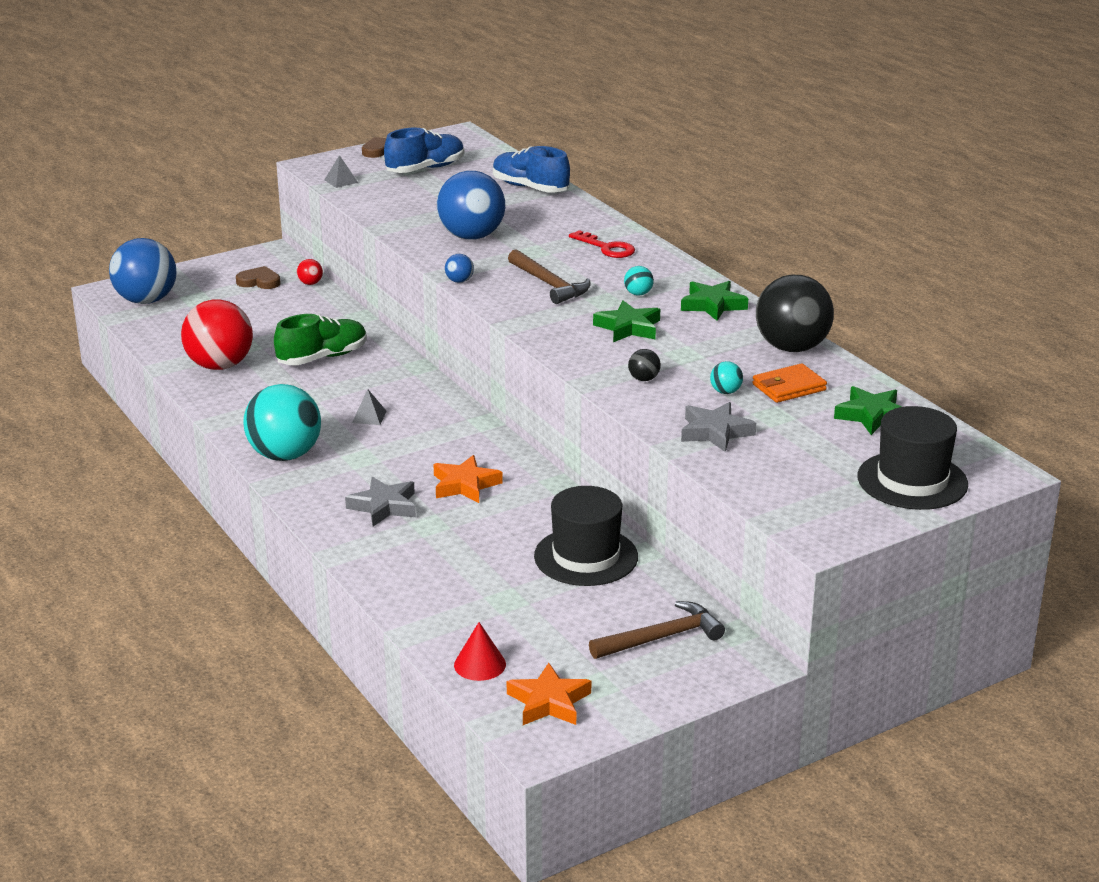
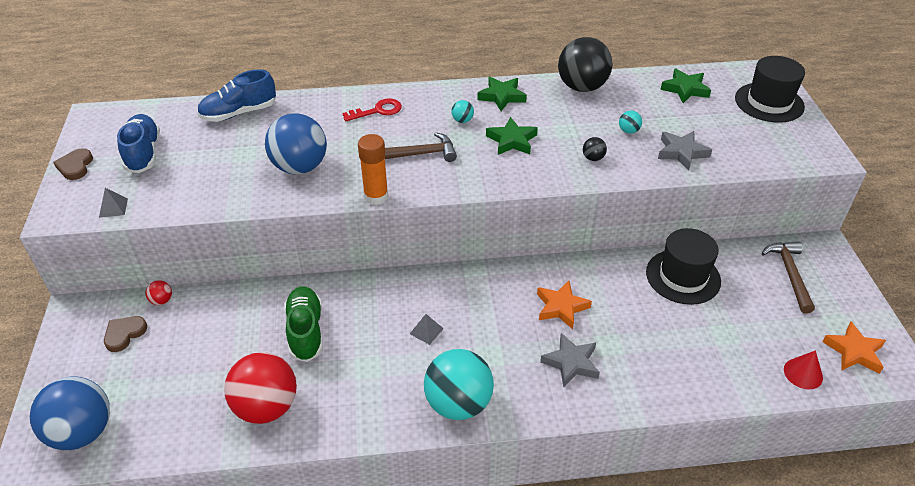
camera: 65 degrees left, 15 degrees up
blue ball [445,254,474,283] -> orange glue stick [358,134,389,205]
orange wallet [752,363,827,403] -> none

